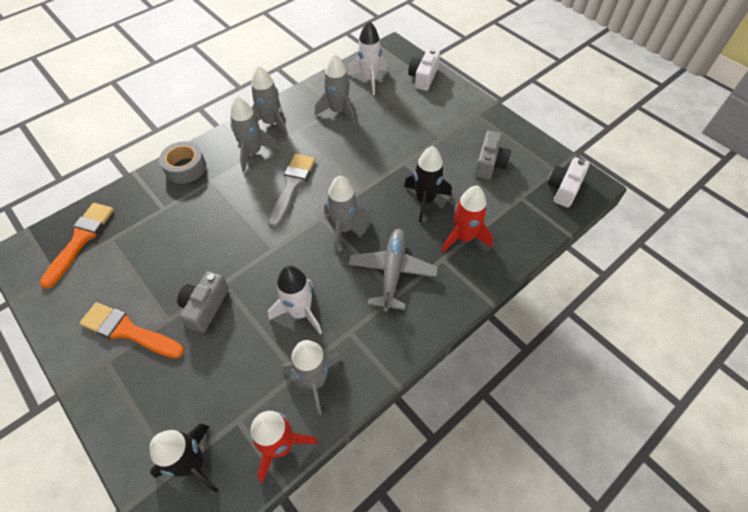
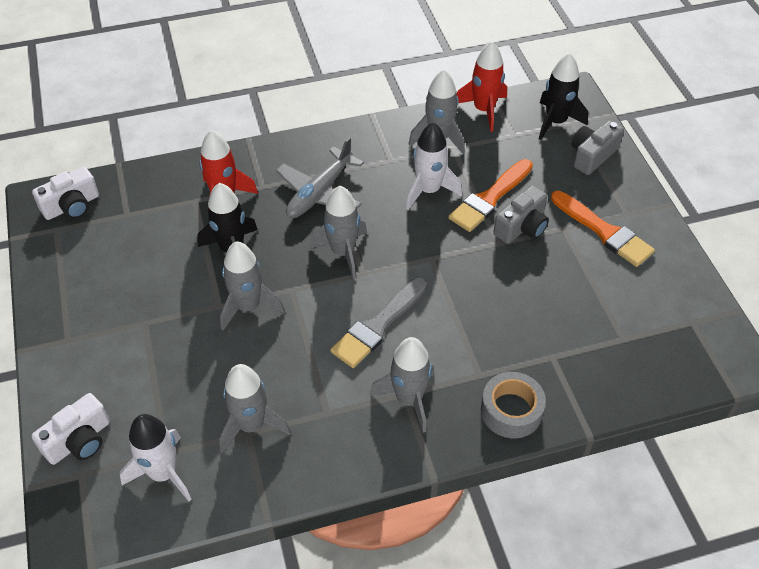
camera: 155 degrees left, 5 degrees down
orange brush [40,203,114,289] -> orange brush moved to [448,159,533,232]
grey rocket [251,65,288,136] -> grey rocket moved to [220,241,285,330]
grey camera [475,131,511,179] -> grey camera moved to [572,120,624,175]

